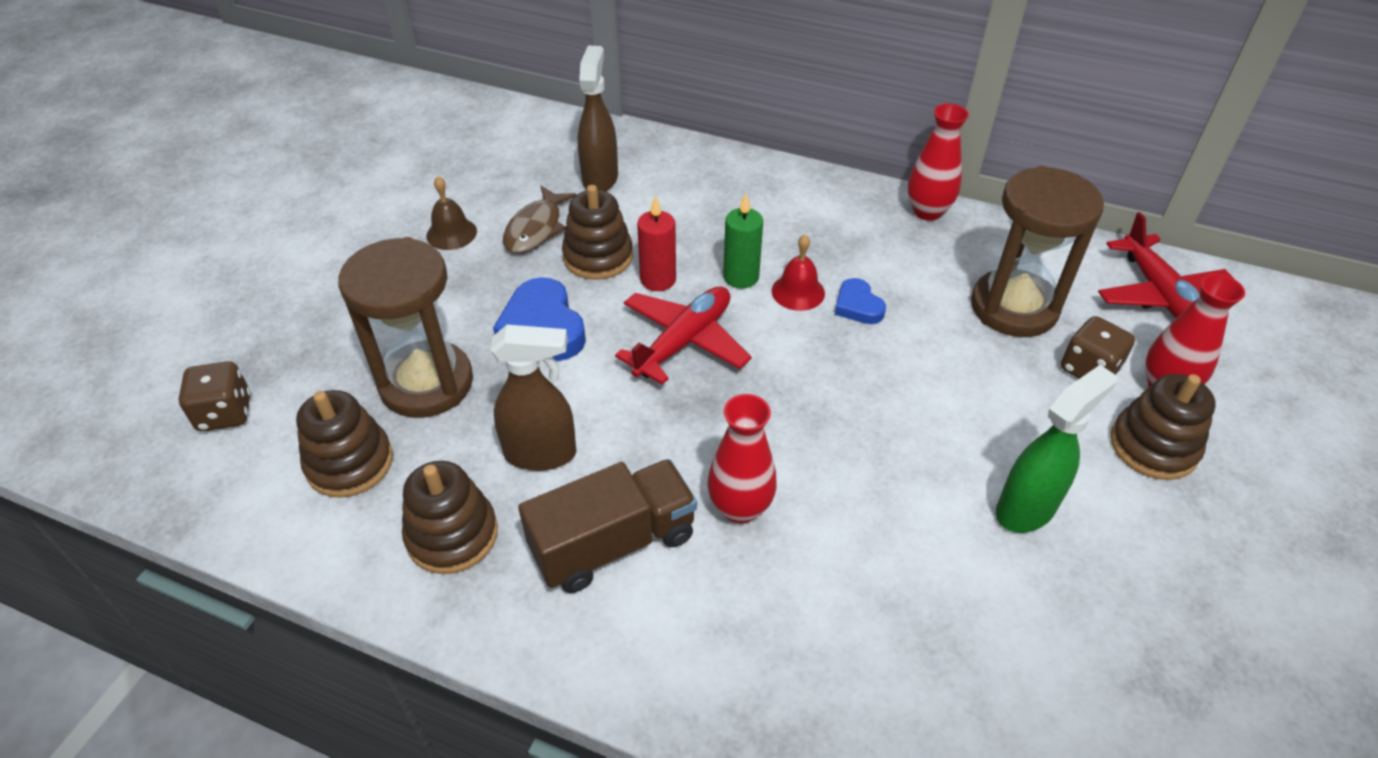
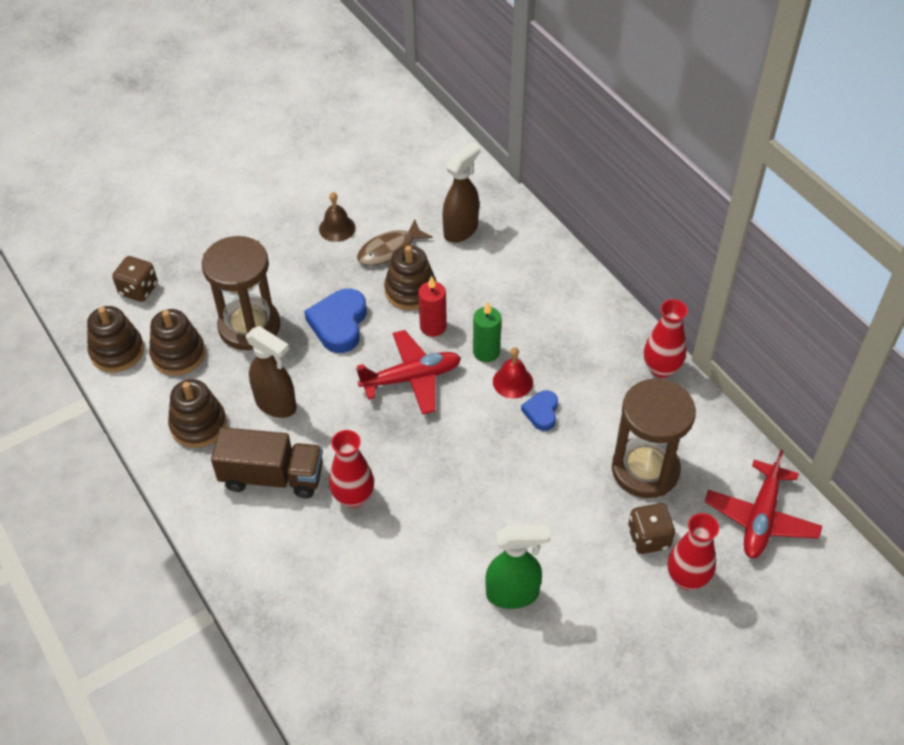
camera: 35 degrees right, 5 degrees up
brown stacking toy [1110,374,1216,480] -> brown stacking toy moved to [87,306,144,372]

